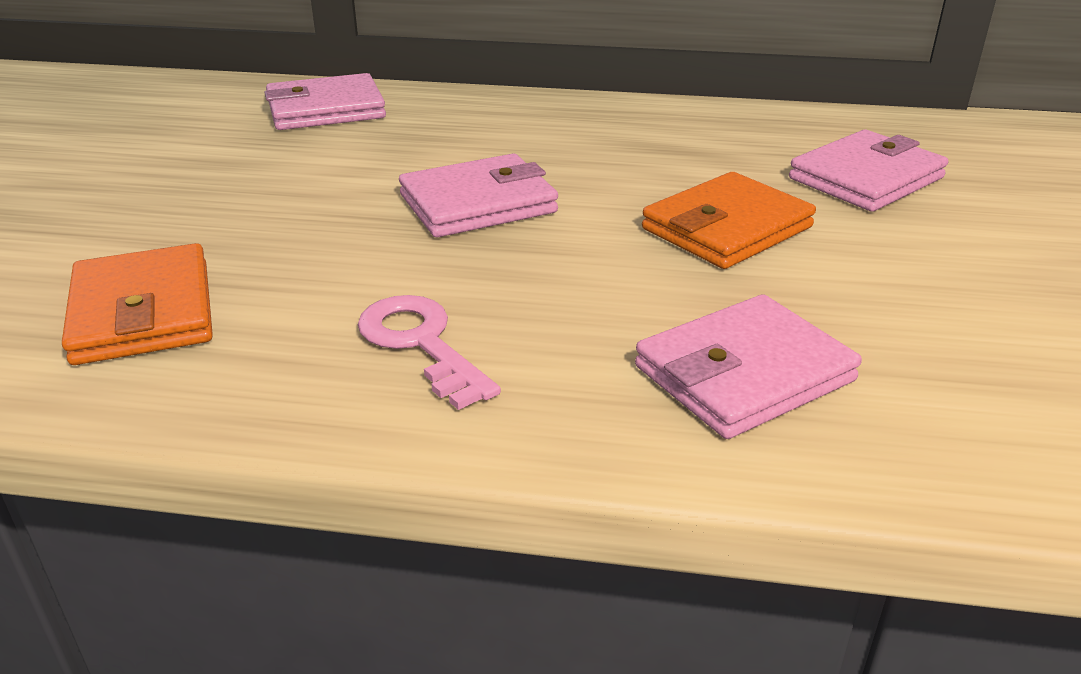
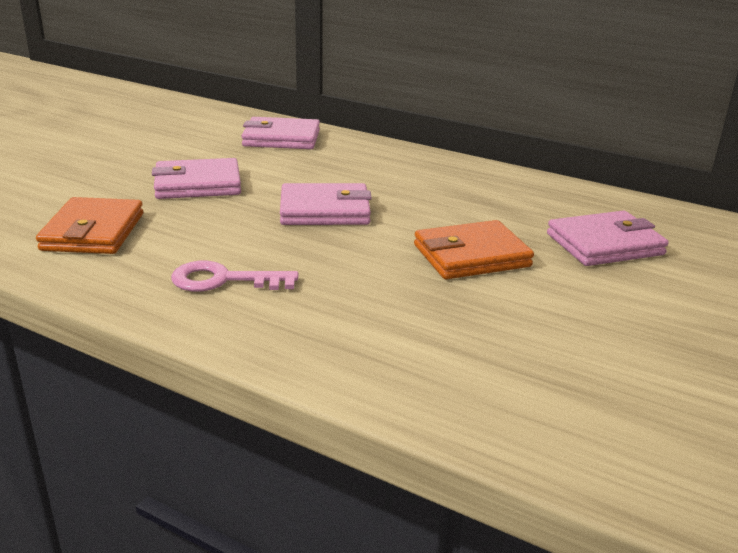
camera: 20 degrees right, 5 degrees down
pink key [358,295,501,410] -> pink key turned 75 degrees counterclockwise [171,261,298,292]
pink wallet [635,294,862,439] -> pink wallet moved to [152,158,241,199]

